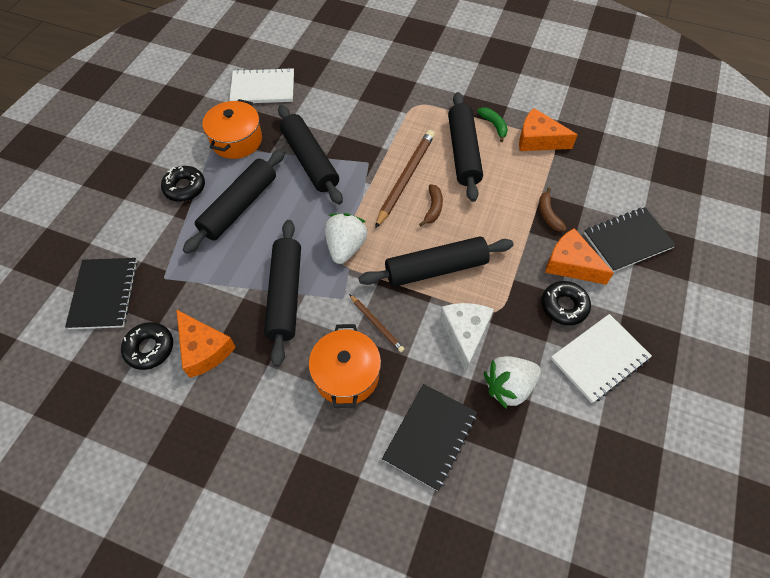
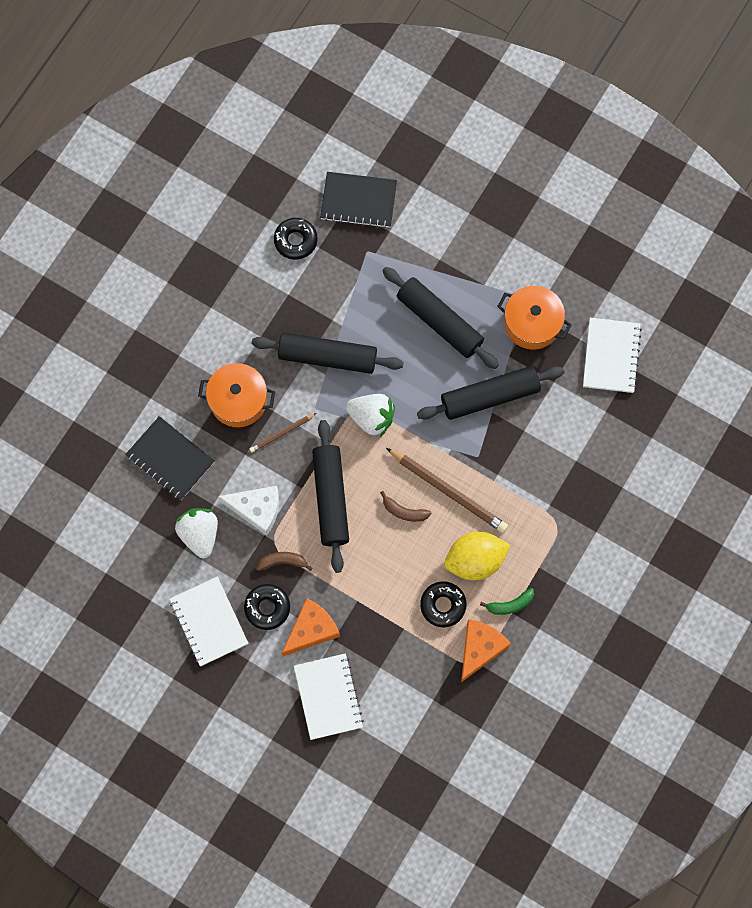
camera: 100 degrees right, 15 degrees up
black donut [161,166,205,202] -> black donut moved to [420,581,467,627]
orange cheese [176,310,236,378] -> none
black rolling pin [448,92,483,202] -> yellow lemon [444,532,511,580]
brown banana [539,188,567,231] -> brown banana moved to [256,552,313,571]
black notebook [584,207,676,272] -> white notebook [294,653,364,740]

